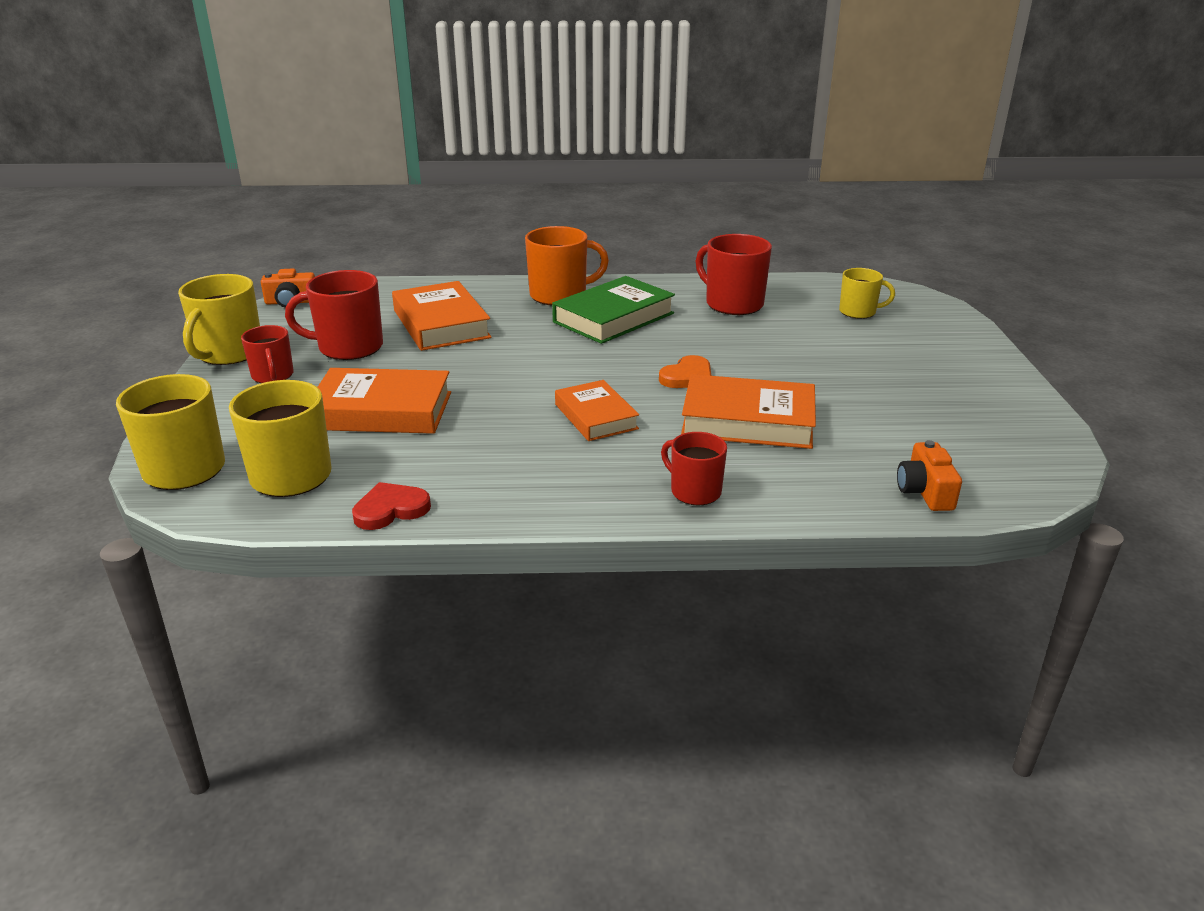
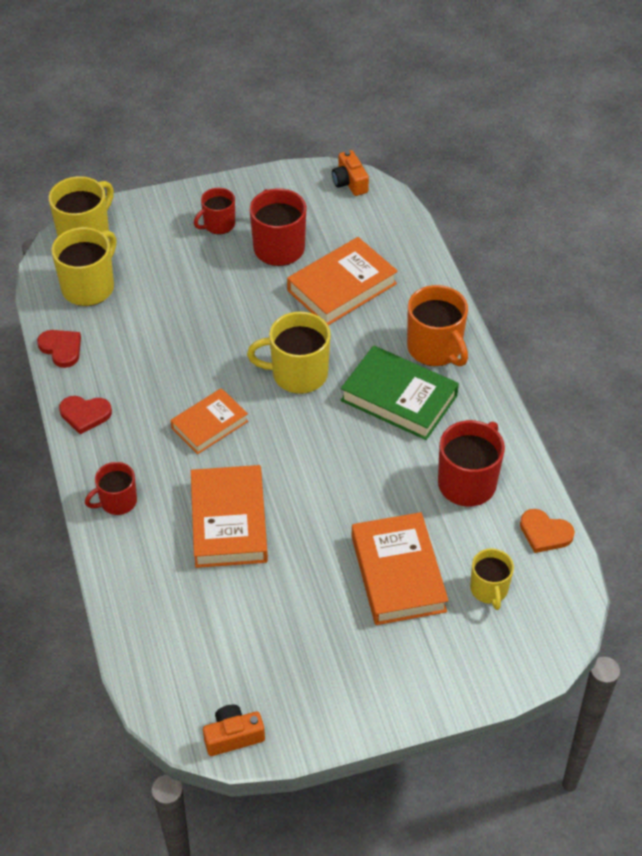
camera: 75 degrees right, 20 degrees up
yellow mug [178,274,260,365] -> yellow mug moved to [247,311,331,394]
orange book [318,368,451,434] -> orange book moved to [352,512,449,625]
orange heart [659,355,711,388] -> orange heart moved to [520,509,575,553]
red mug [661,432,727,506] -> red mug turned 150 degrees counterclockwise [85,462,137,515]
orange camera [897,440,962,511] -> orange camera moved to [203,705,265,756]
none -> red heart [59,396,112,434]

